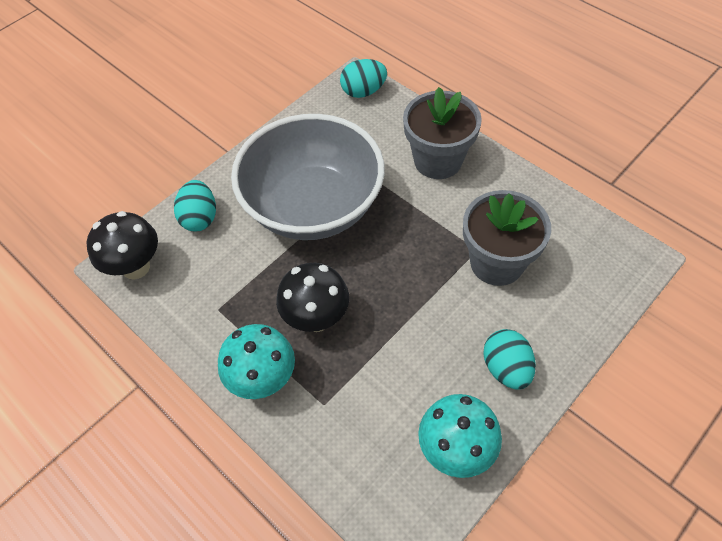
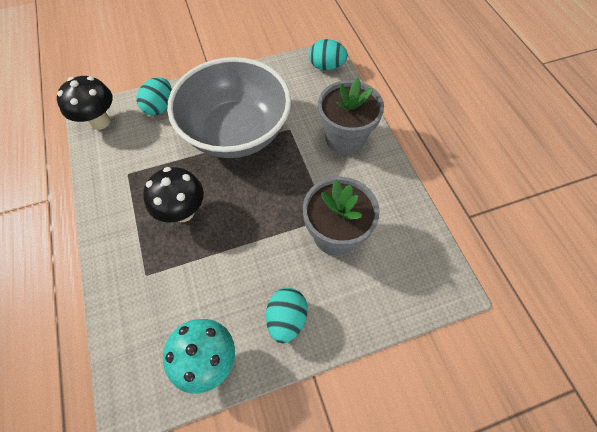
camera: 25 degrees right, 5 degrees up
turquoise mushroom [218,324,295,399] -> none

